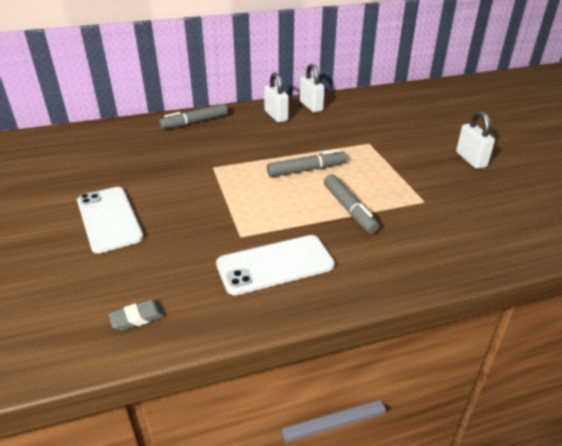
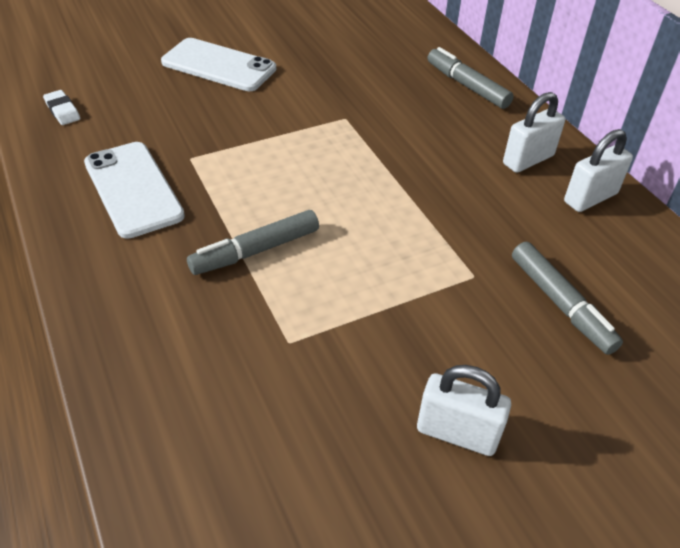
camera: 80 degrees right, 10 degrees up
white phone [77,187,144,253] -> white phone turned 60 degrees clockwise [161,38,276,91]
grey eraser [109,300,165,331] -> white eraser [43,90,80,125]
grey marker [267,149,347,177] -> grey marker moved to [512,242,623,355]
white padlock [456,111,495,169] -> white padlock turned 45 degrees clockwise [417,365,511,456]

